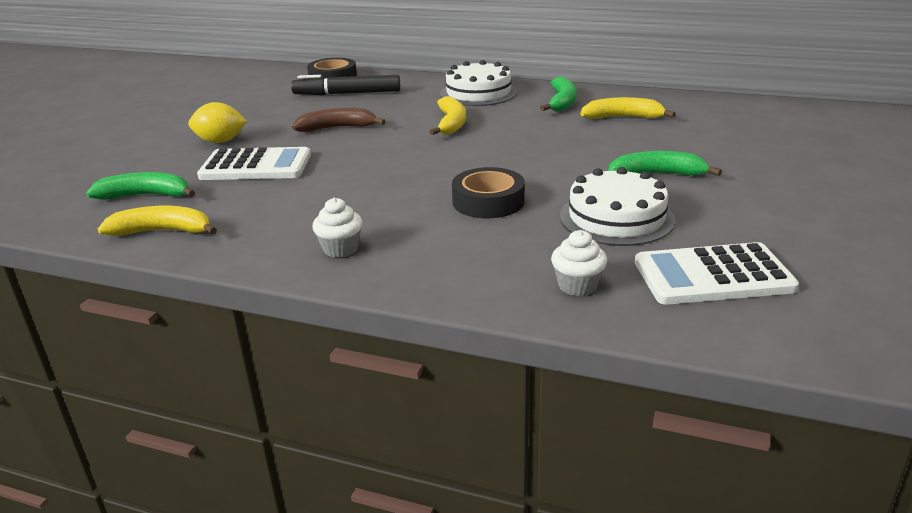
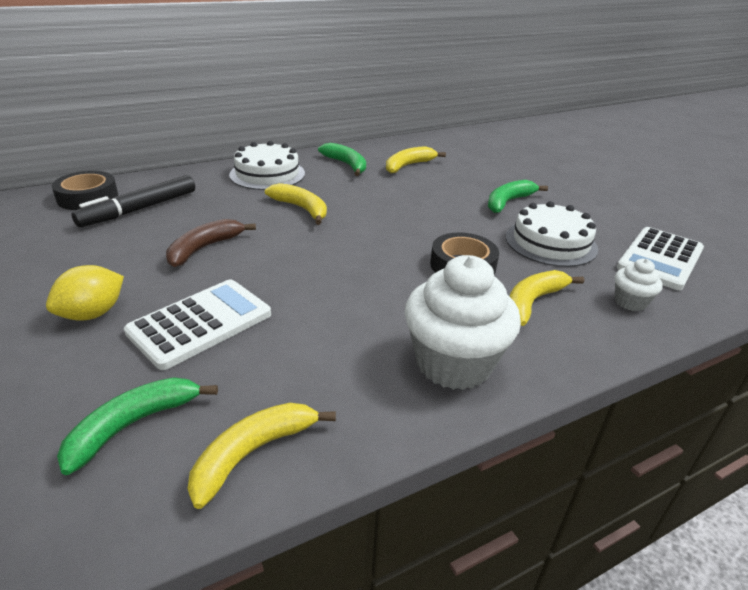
camera: 50 degrees left, 5 degrees up
white cupcake [312,198,363,258] -> white cupcake [405,255,521,390], size x2.08
none -> yellow banana [509,270,584,326]

